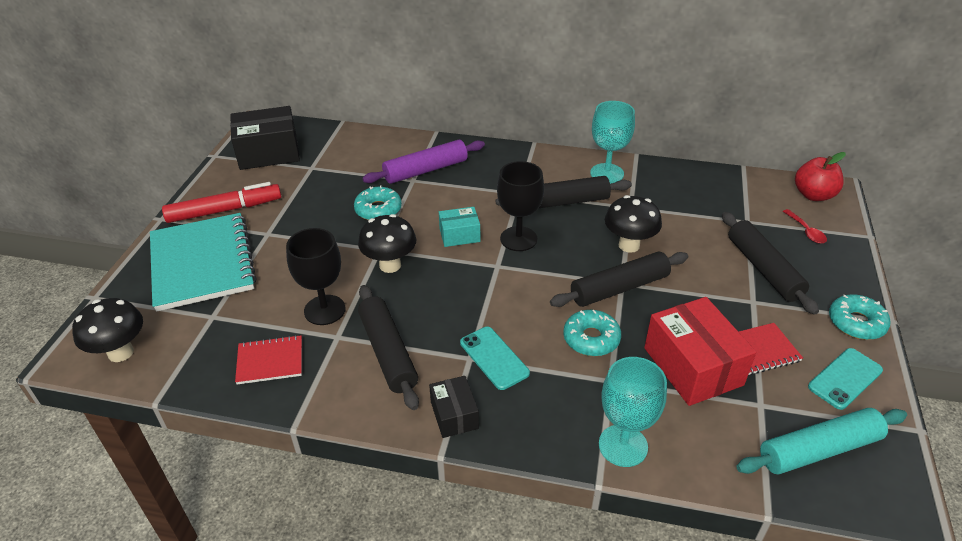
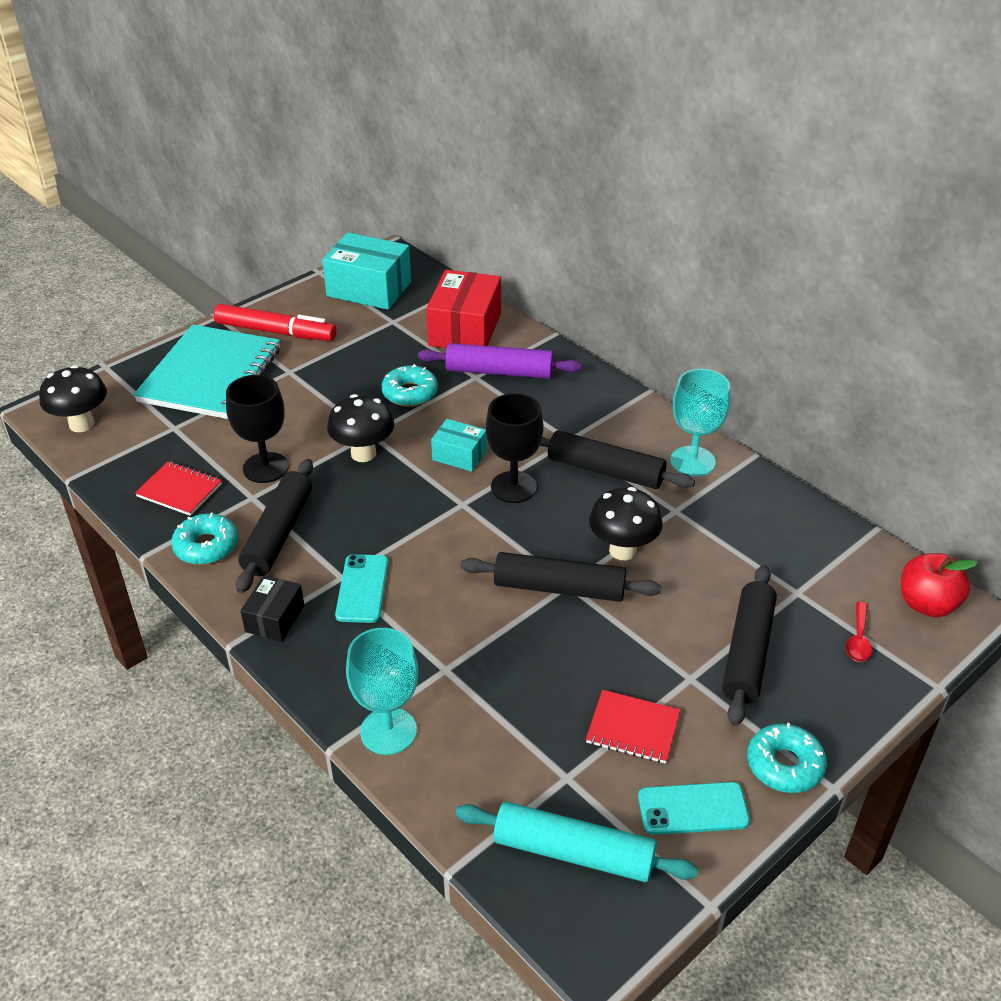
camera: 35 degrees right, 0 degrees up
black box [230,106,300,170] -> turquoise box [322,233,411,310]
turquoise donut [563,310,621,356] -> turquoise donut moved to [171,513,238,565]
red box [644,297,756,406] -> red box moved to [426,270,501,348]

